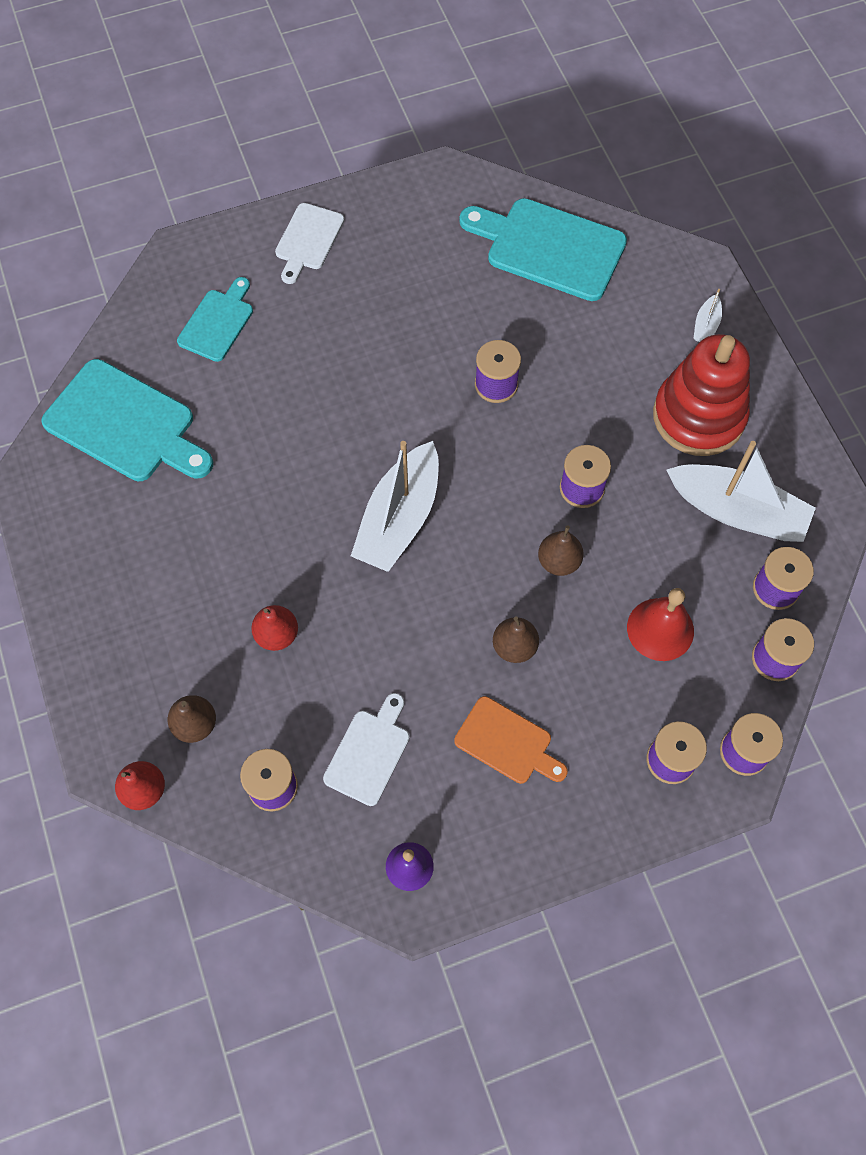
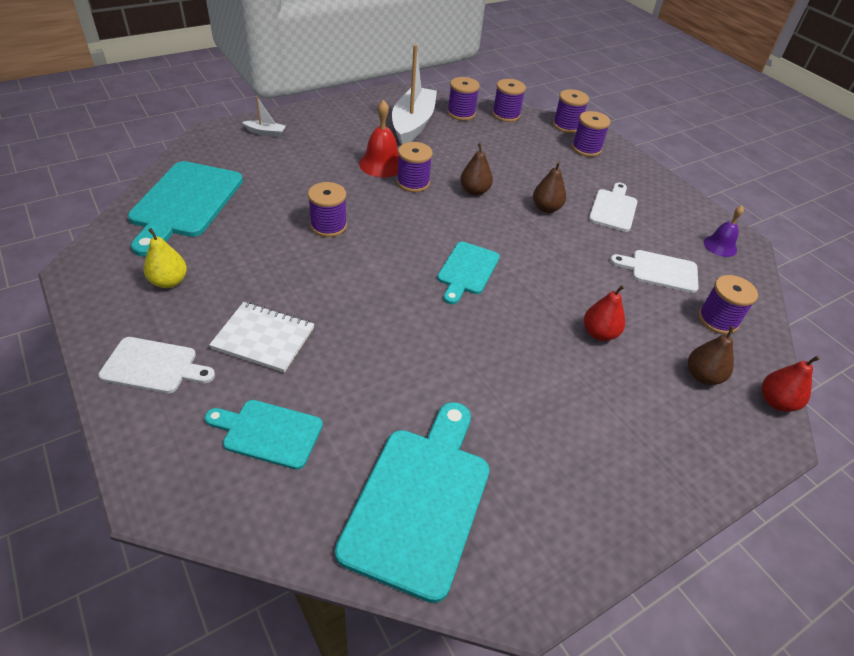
camera: 105 degrees left, 20 degrees down
white boat [351,441,439,572] -> turquoise cutting board [437,242,500,304]
orange cutting board [454,696,568,784] -> white cutting board [589,183,637,232]
red bell [627,588,694,661] -> red bell moved to [359,100,399,177]
red stacking toy [653,334,750,456] -> none
none -> yellow pear [144,228,187,288]
none -> white notebook [209,302,314,373]

